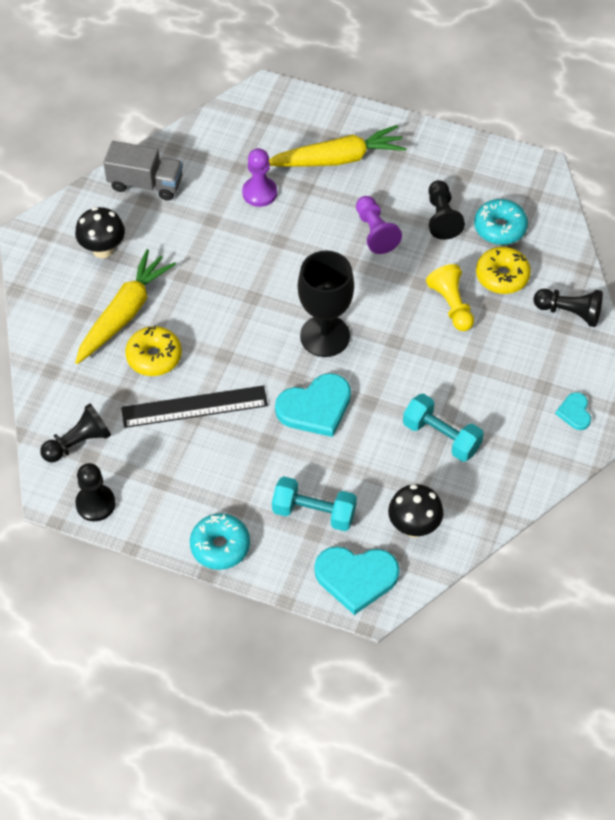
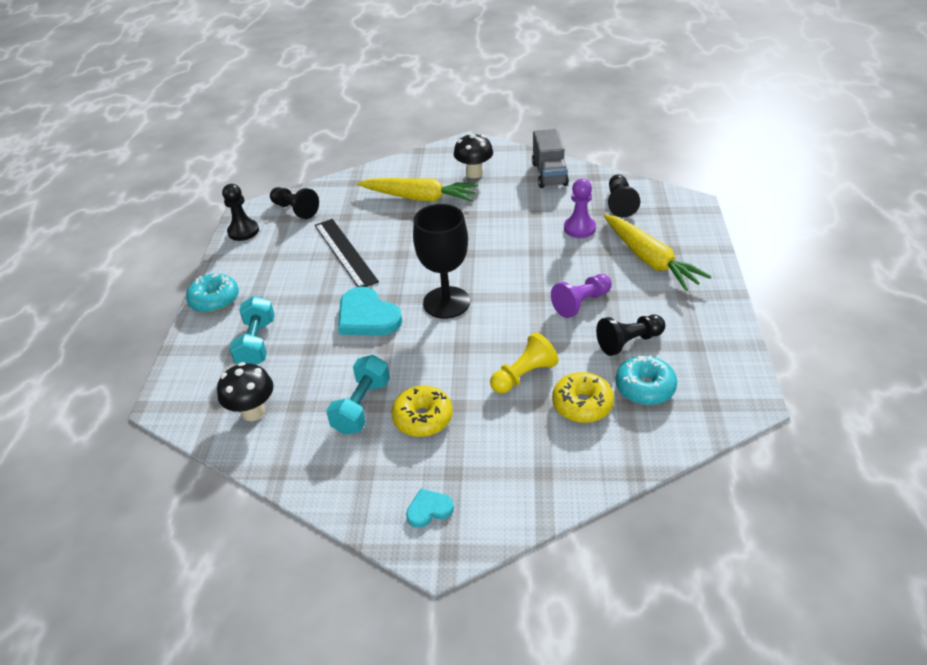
camera: 75 degrees right, 15 degrees down
yellow donut [125,326,182,376] -> yellow donut moved to [391,386,453,437]
turquoise heart [314,546,400,615] -> none
black pawn [534,289,603,327] -> black pawn moved to [608,174,640,217]

